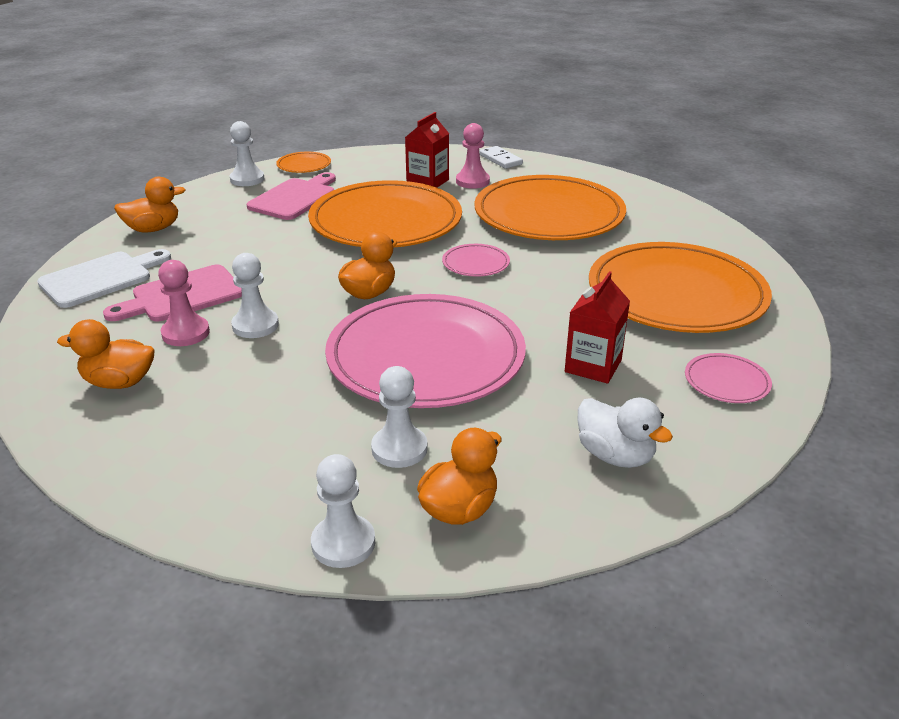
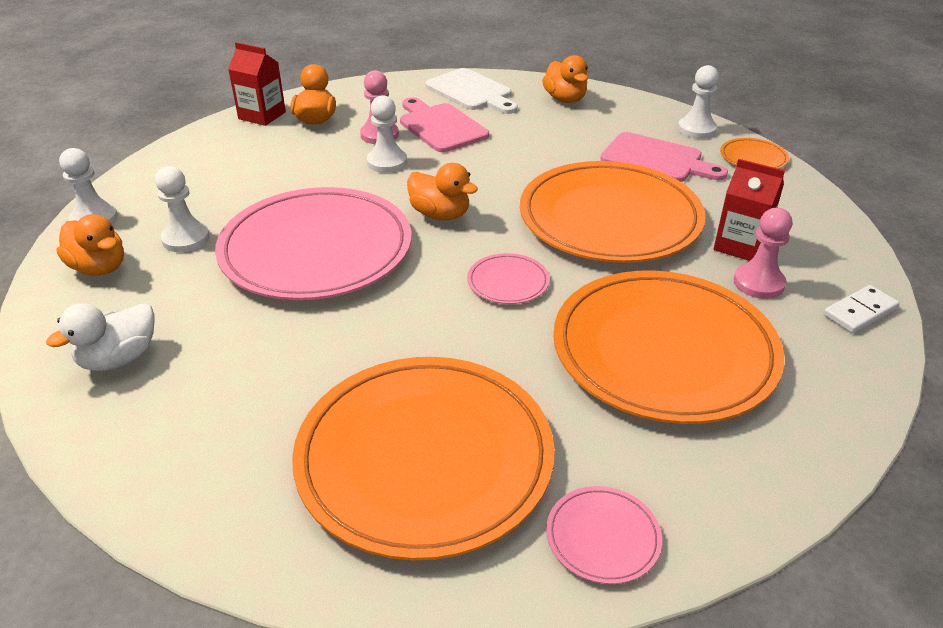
camera: 90 degrees right, 5 degrees up
red carton [565,271,630,384] -> red carton moved to [228,42,286,126]
pink plate [685,353,772,403] -> pink plate moved to [546,486,662,584]

